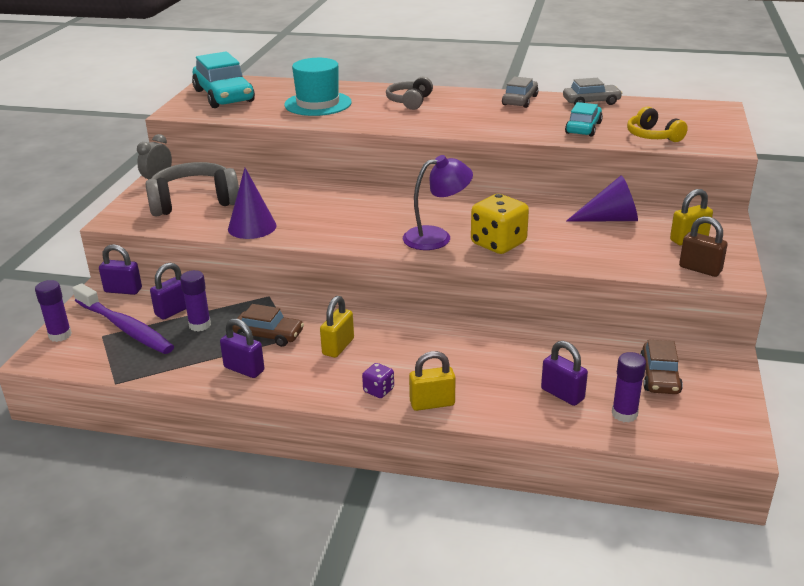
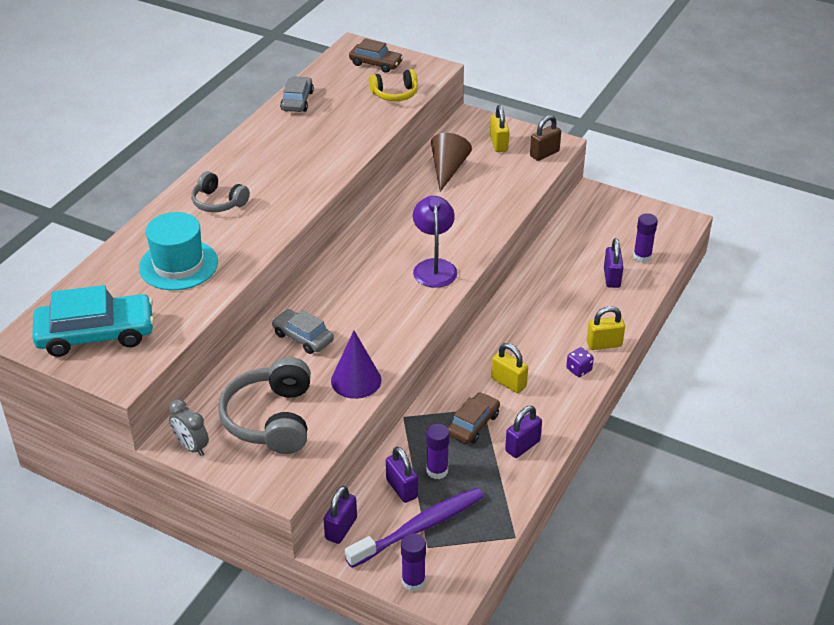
camera: 75 degrees left, 10 degrees up
yellow padlock [409,351,456,411] -> yellow padlock turned 75 degrees clockwise [587,306,625,350]
yellow dice [471,194,529,254] -> none
grey car [502,76,538,108] -> grey car moved to [272,309,334,354]
purple padlock [541,341,588,406] -> purple padlock turned 60 degrees counterclockwise [604,238,624,288]
turquoise car [565,102,603,137] -> none
purple cone [566,175,638,221] -> brown cone [431,133,472,192]
brown car [640,340,683,394] -> brown car moved to [349,38,403,73]

